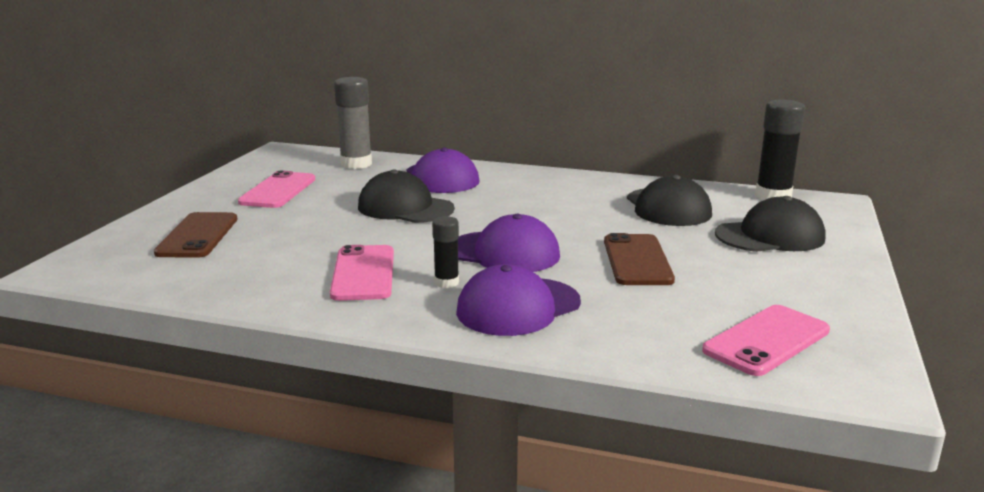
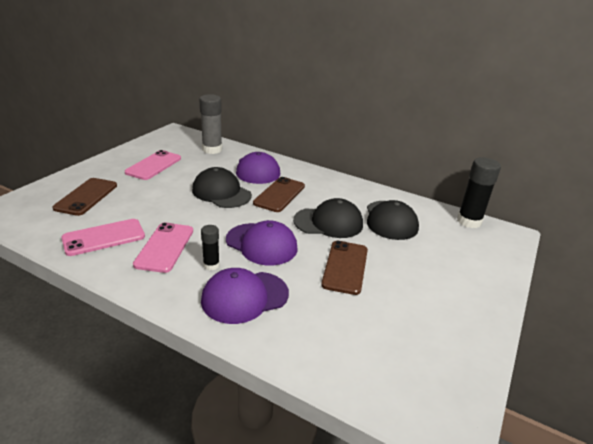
camera: 10 degrees right, 10 degrees up
pink phone [702,305,830,376] -> pink phone moved to [61,219,145,256]
black cap [715,196,825,252] -> black cap moved to [293,198,363,238]
none -> brown phone [253,177,305,212]

